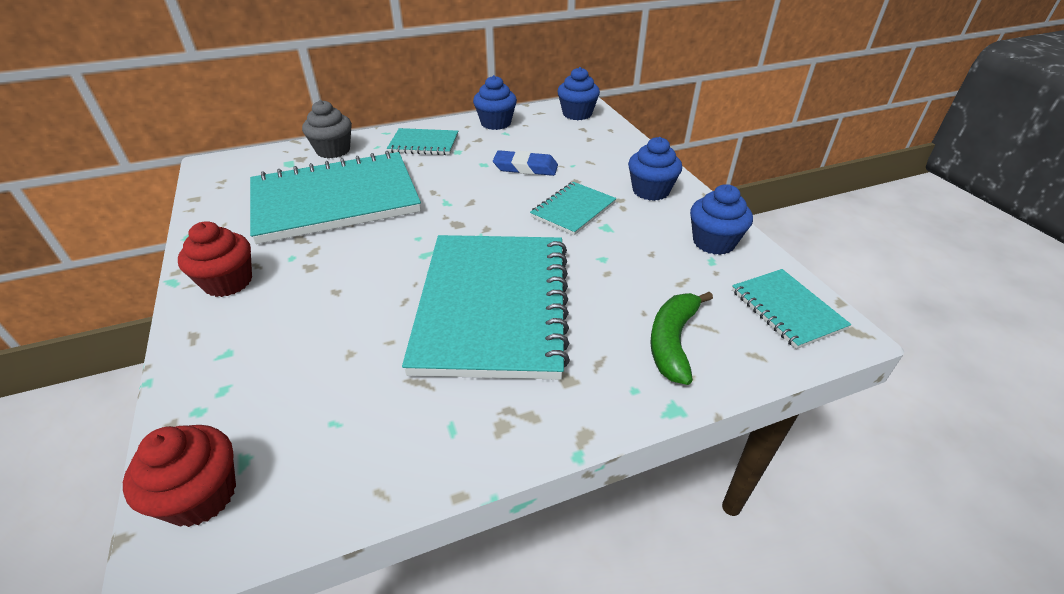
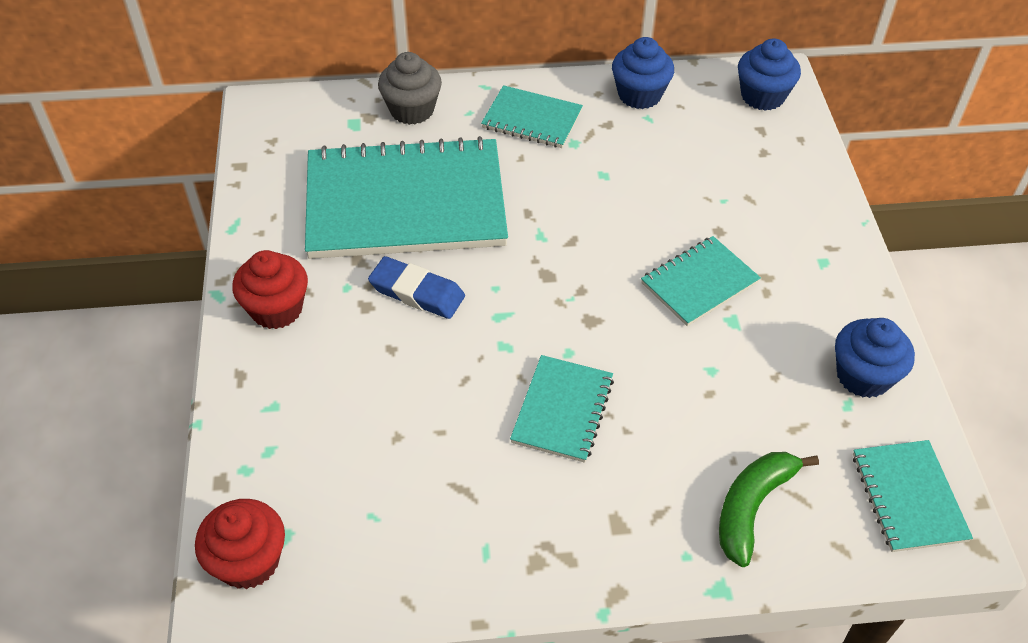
camera: 15 degrees right, 10 degrees up
turquoise notebook [402,235,570,380] -> turquoise notebook [510,355,614,463], size x0.48
blue eraser [493,150,558,176] -> blue eraser moved to [368,256,465,319]
blue cupcake [628,137,682,201] -> none

